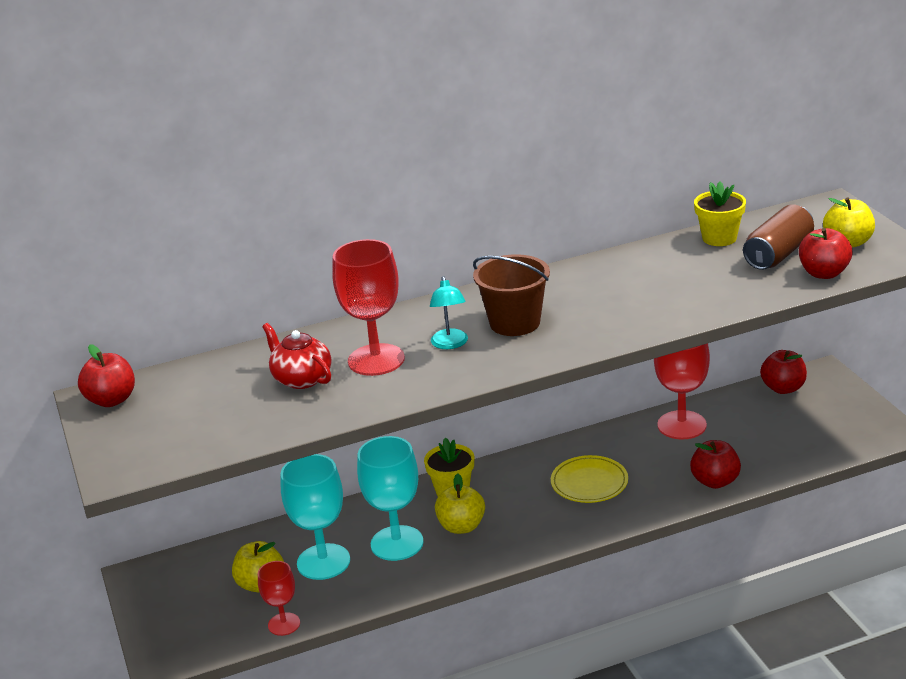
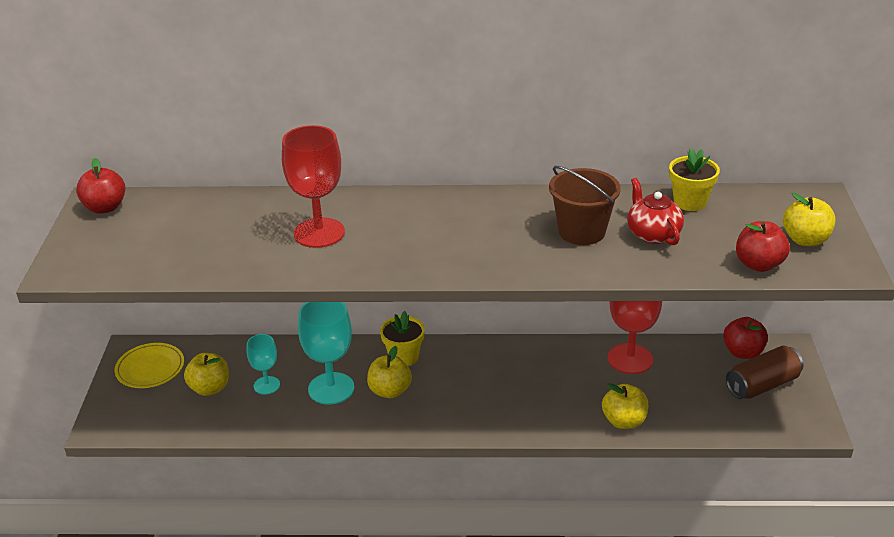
camera: 20 degrees right, 5 degrees up
red goblet [258,561,300,636] -> none
red teapot [262,323,331,389] -> red teapot moved to [627,178,684,245]
turquoise goblet [281,454,350,580] -> turquoise goblet [247,334,280,395], size x0.57
turquoise lamp [430,276,468,349] -> none
brown bucket [473,254,550,336] -> brown bucket moved to [549,166,621,245]
yellow plate [551,455,628,503] -> yellow plate moved to [115,343,184,388]
red apple [690,440,741,489] -> yellow apple [602,383,648,429]
brown can [743,204,814,270] -> brown can moved to [726,345,803,399]

